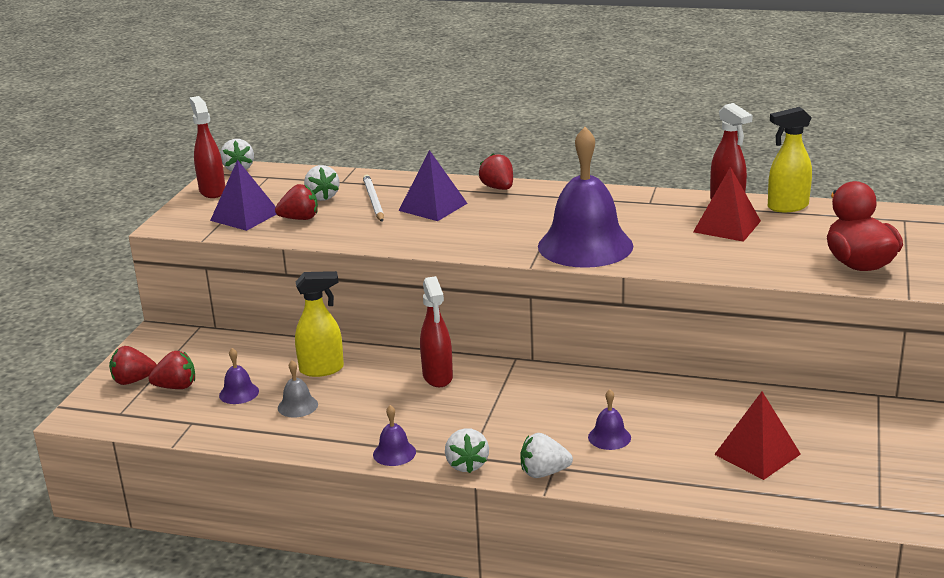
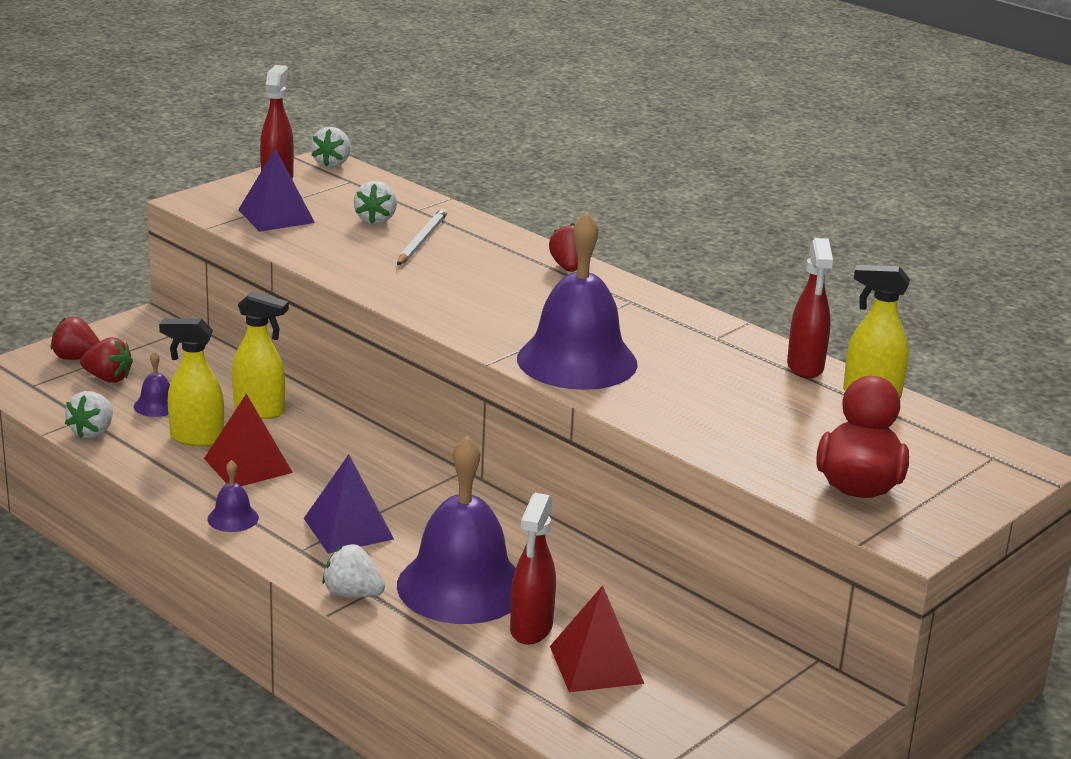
camera: 25 degrees right, 0 degrees up
red strawberry [275,184,318,220] -> none
grey bell [278,360,318,418] -> yellow spray bottle [159,318,224,447]
purple pyramid [399,150,468,221] -> purple pyramid moved to [304,454,394,554]
red spray bottle [420,276,453,387] -> red spray bottle moved to [510,493,556,645]
white strawberry [445,428,489,473] -> white strawberry moved to [65,391,113,438]
purple bell [588,389,631,450] -> purple bell [397,435,516,624], size x2.45
red pyramid [693,167,761,242] -> red pyramid moved to [204,394,293,486]

